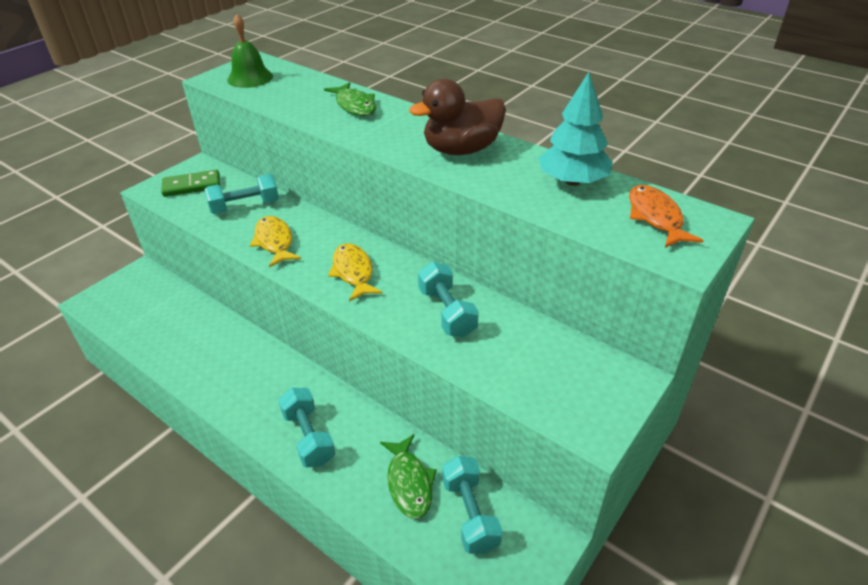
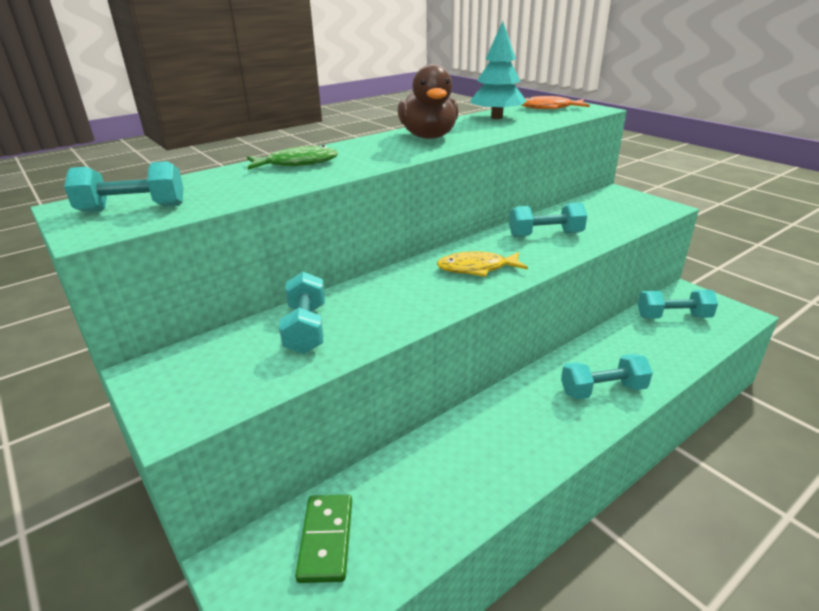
camera: 75 degrees left, 10 degrees down
green domino [161,170,220,197] -> green domino moved to [295,495,352,583]
green bell [227,14,273,88] -> turquoise dumbbell [64,161,183,213]
yellow fish [250,216,301,268] -> none
green fish [380,434,437,519] -> none

